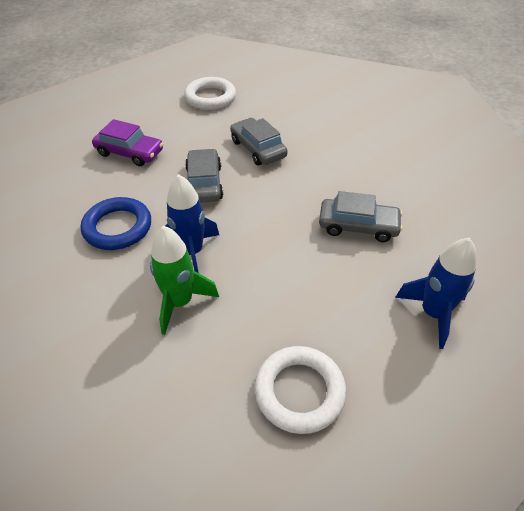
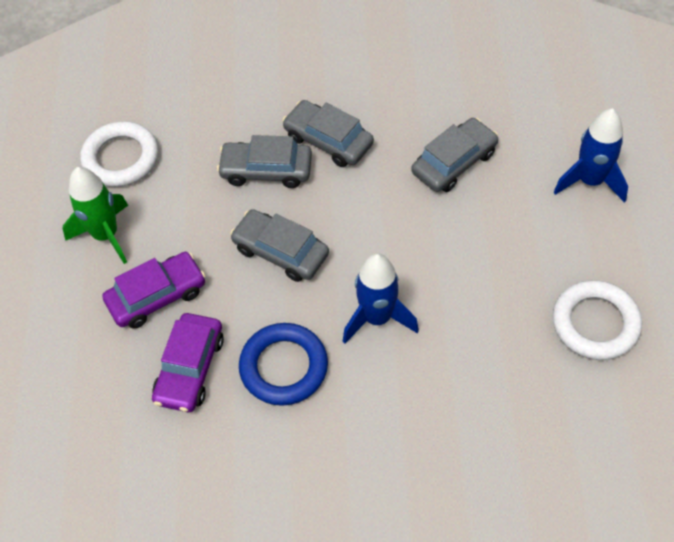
camera: 50 degrees left, 10 degrees up
green rocket [150,226,219,335] -> green rocket moved to [63,167,128,264]
none -> purple car [152,313,224,412]
none -> grey car [282,100,374,167]

